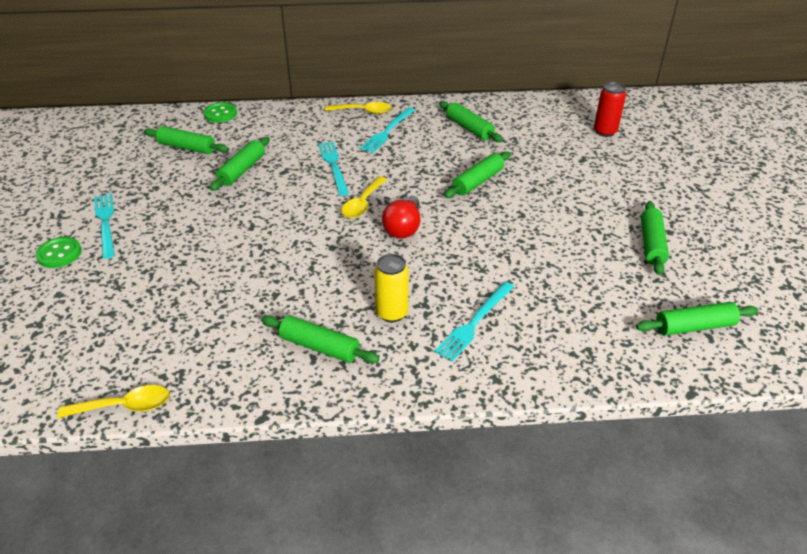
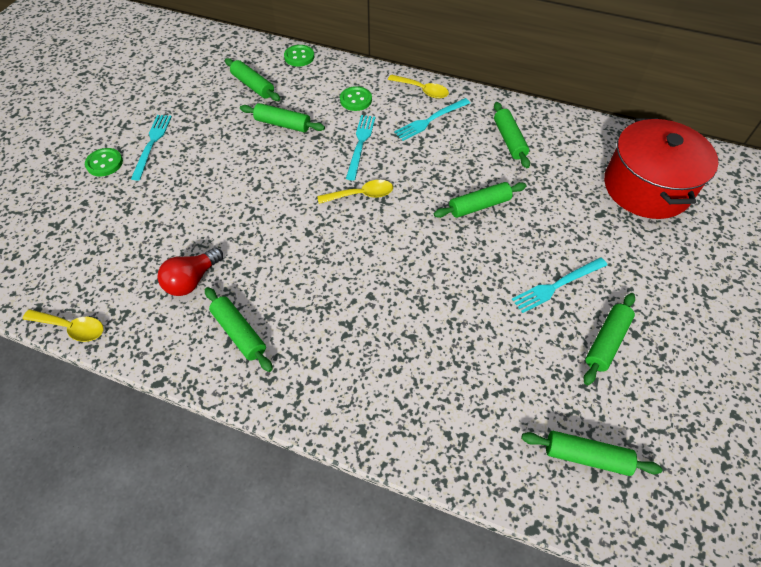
camera: 25 degrees right, 15 degrees up
green rolling pin [210,137,270,191] -> green rolling pin turned 60 degrees clockwise [240,103,325,132]
yellow spoon [341,176,387,219] -> yellow spoon turned 150 degrees counterclockwise [317,180,393,204]
yellow can [374,254,409,322] -> none
red light bulb [382,196,420,239] -> red light bulb moved to [157,247,223,296]
turquoise fork [434,282,514,362] -> turquoise fork moved to [512,257,607,313]
red can [594,82,626,137] -> red pot [604,118,719,219]
none -> green button [340,86,372,111]

